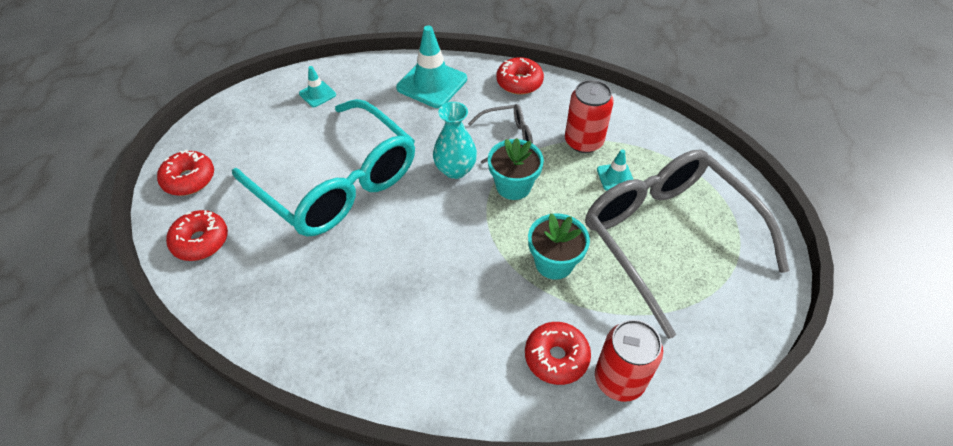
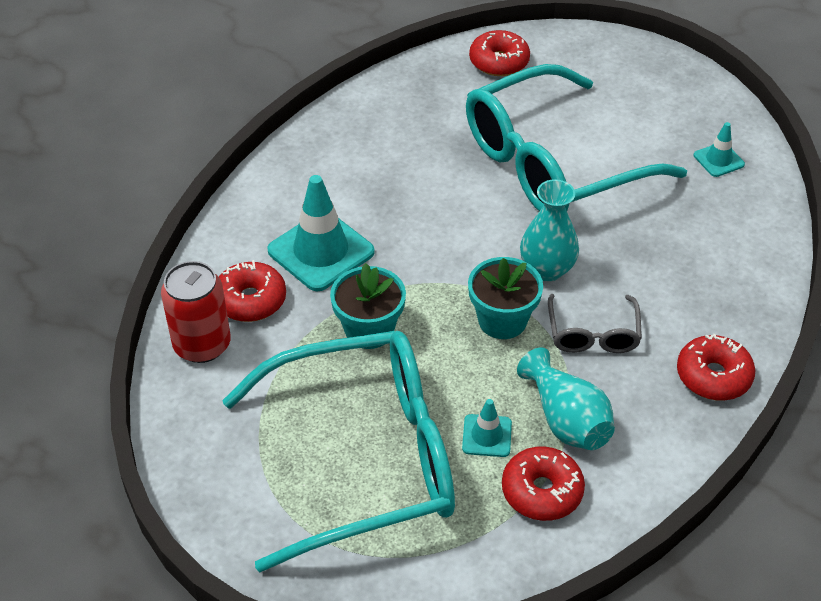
camera: 105 degrees right, 5 degrees down
red donut [157,150,214,196] -> red donut moved to [502,446,585,521]
turquoise traffic cone [396,25,467,108] -> turquoise traffic cone moved to [267,175,375,291]
red can [565,80,614,153] -> turquoise vase [517,347,615,450]
grey glasses [585,149,789,339] -> turquoise glasses [222,331,455,573]

